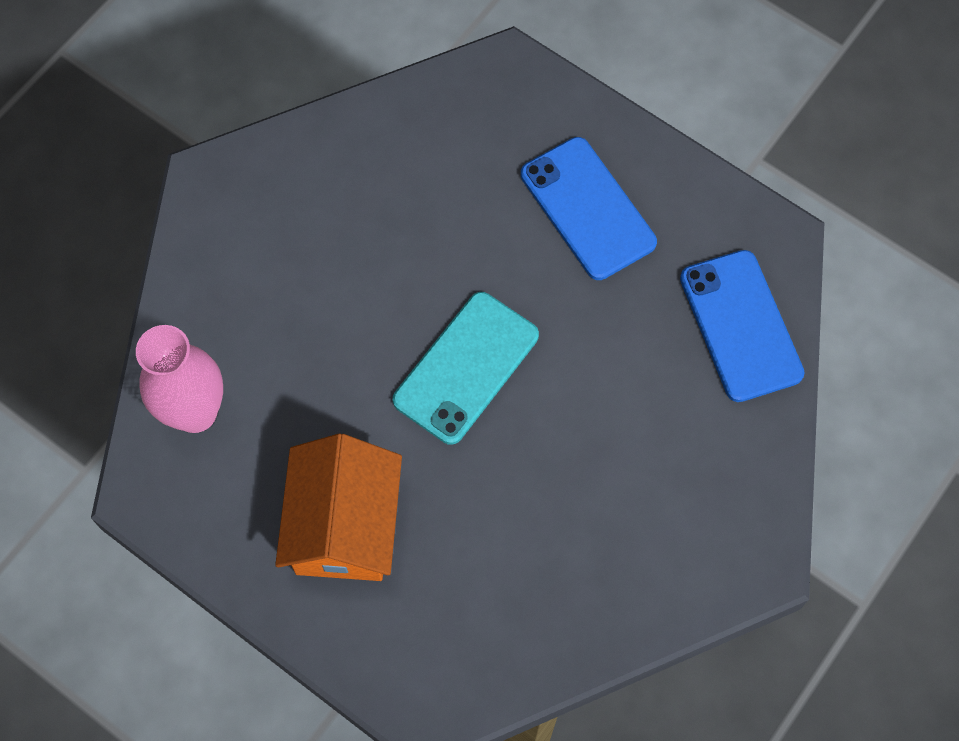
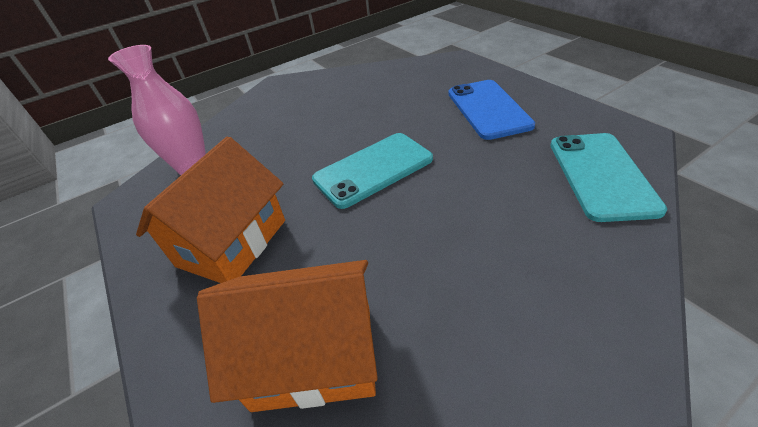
camera: 25 degrees right, 25 degrees down
blue phone [680,250,805,402] -> turquoise phone [551,133,667,222]
none -> orange house [197,260,378,412]

